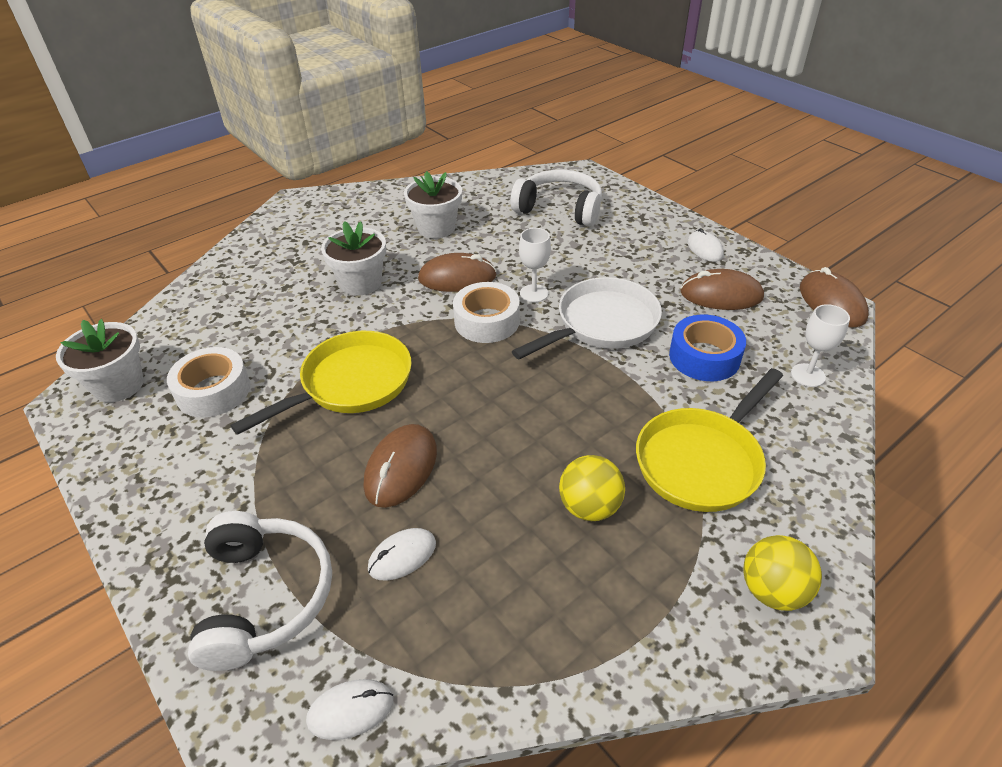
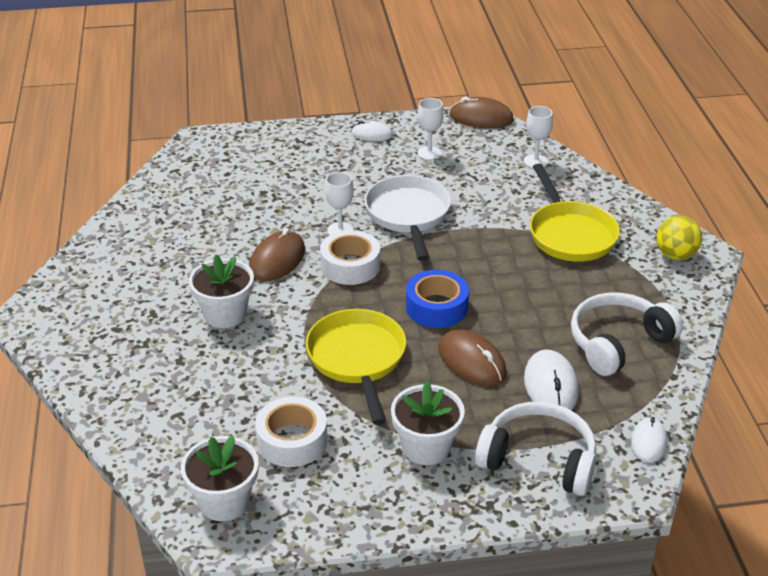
camera: 60 degrees left, 5 degrees down
white mouse [368,528,436,581] -> white mouse [524,349,579,410], size x1.56
white flower pot [404,171,462,239] -> white flower pot moved to [391,382,465,465]
white headphones [510,170,602,227] -> white headphones moved to [571,292,683,376]
yellow ball [559,455,625,521] -> none
blue tape [669,315,746,381] -> blue tape moved to [406,270,469,328]
brown mouse [680,269,764,310] -> white goblet [418,98,444,160]

